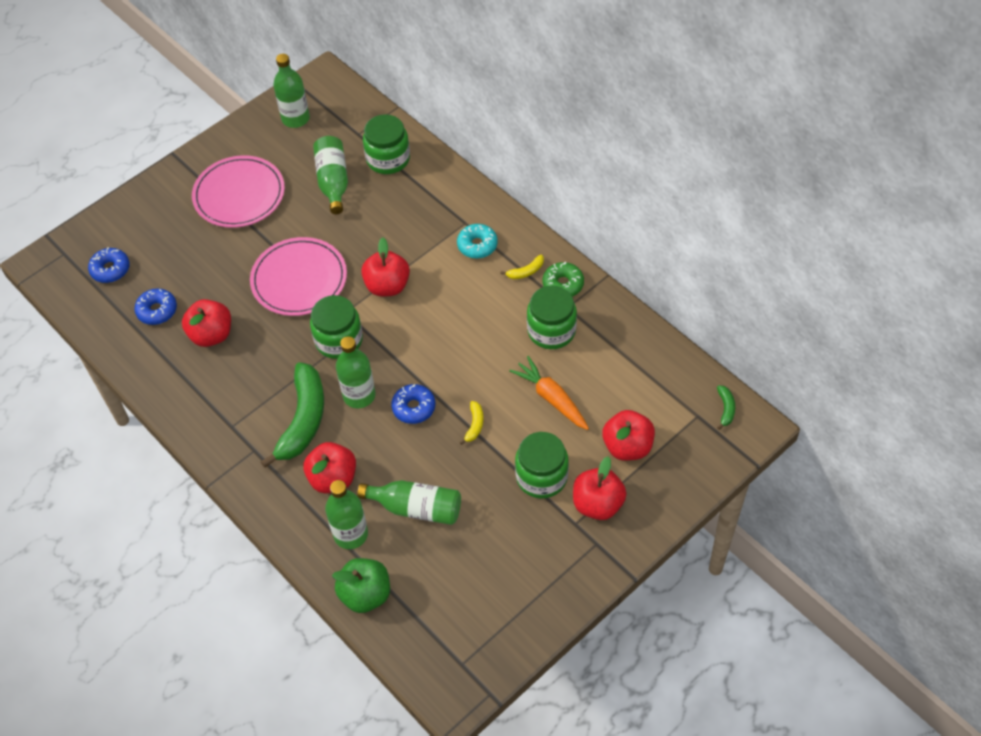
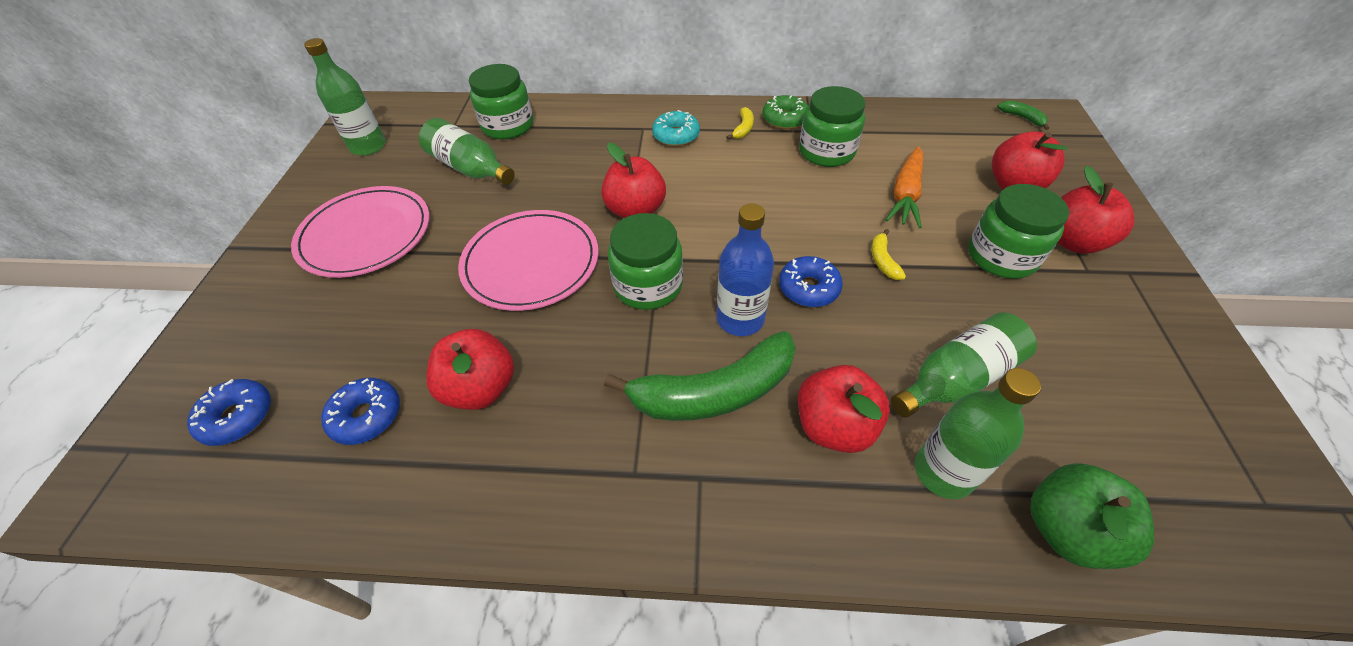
camera: 45 degrees left, 5 degrees down
green banana [261,362,324,468] -> green banana turned 105 degrees clockwise [604,331,796,421]
green bottle [336,336,376,408] -> blue bottle [717,203,774,336]
yellow banana [459,401,484,445] -> yellow banana turned 150 degrees counterclockwise [871,229,906,280]
orange carrot [509,356,589,430] -> orange carrot turned 75 degrees counterclockwise [886,146,923,228]

